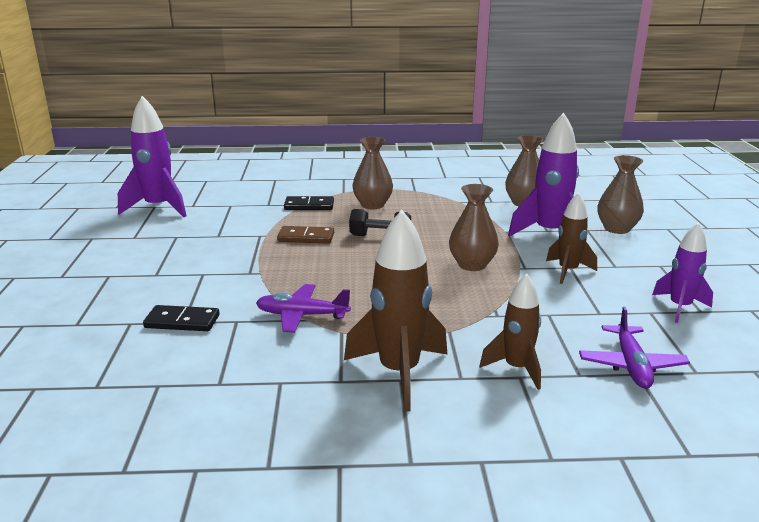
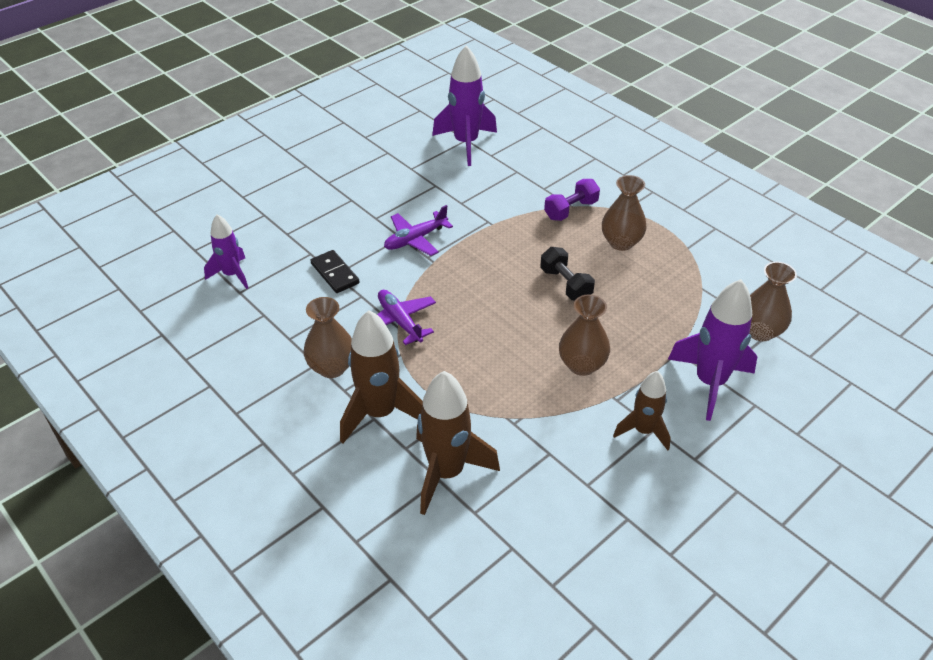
camera: 50 degrees right, 20 degrees up
brown domino [277,226,334,244] -> none
black domino [284,196,334,210] -> purple dumbbell [544,179,600,221]
brown rocket [479,273,541,390] -> brown rocket [416,371,500,515], size x1.62
purple plane [579,306,690,389] -> purple plane moved to [384,205,453,256]
brown vase [597,155,644,234] -> brown vase moved to [304,297,352,378]
purple rocket [652,222,713,323] -> purple rocket moved to [204,214,248,289]

